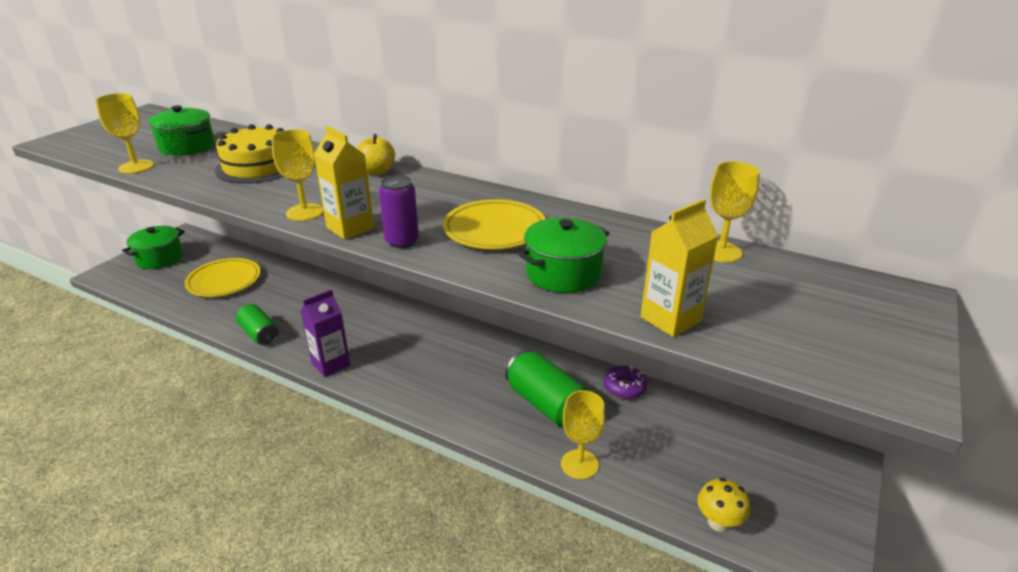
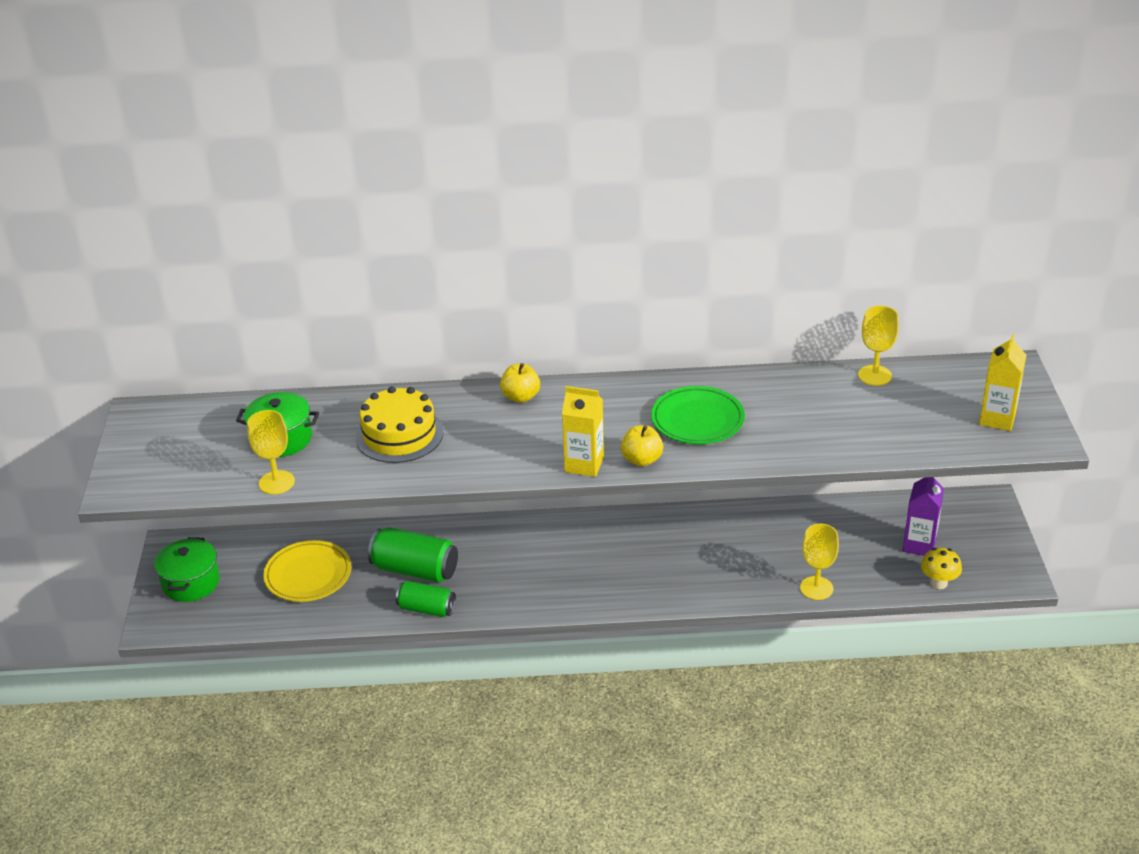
camera: 30 degrees left, 5 degrees up
yellow goblet [271,129,324,221] -> none
purple carton [300,289,350,377] -> purple carton moved to [903,477,944,556]
purple can [379,175,419,248] -> yellow apple [621,425,663,467]
yellow plate [443,199,546,249] -> green plate [651,386,745,444]
green can [505,350,589,428] -> green can moved to [368,527,458,583]
green pot [518,217,609,293] -> none
purple donut [604,365,647,399] -> none
yellow carton [641,199,718,337] -> yellow carton moved to [979,334,1026,431]

